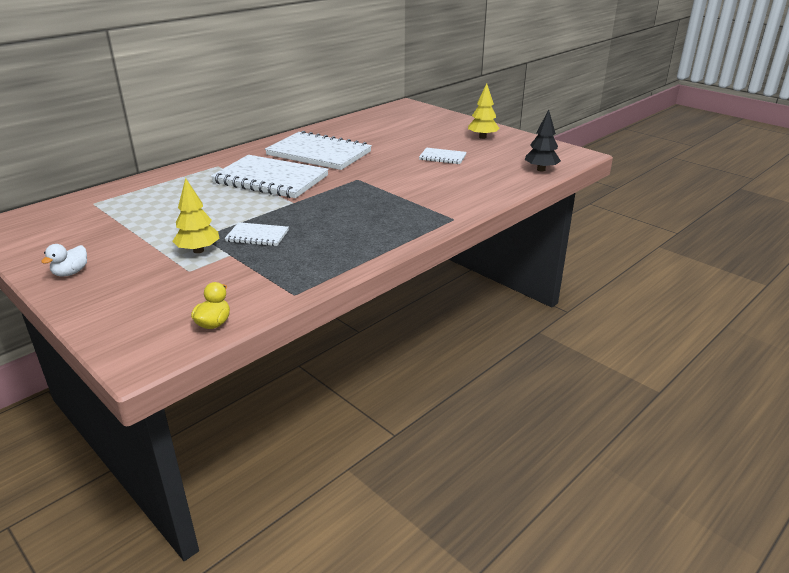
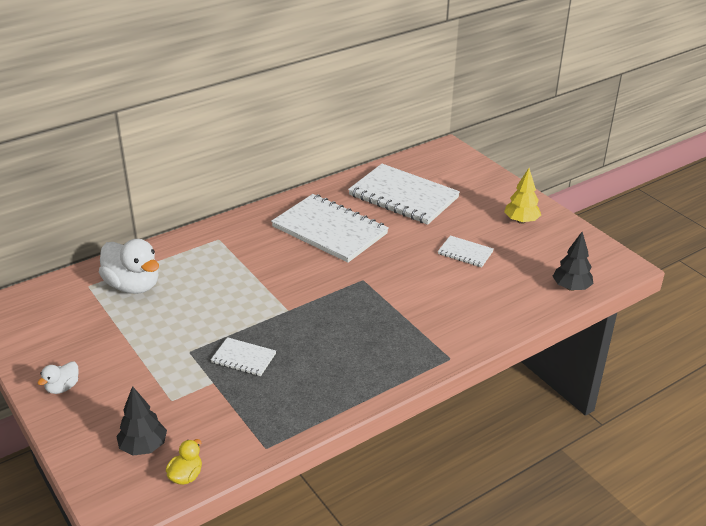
camera: 10 degrees right, 5 degrees up
yellow tree [172,178,220,253] -> none
white notebook [211,155,329,198] -> white notebook moved to [348,164,460,225]
none -> white duck [99,239,159,294]
none -> black tree [116,386,167,456]

